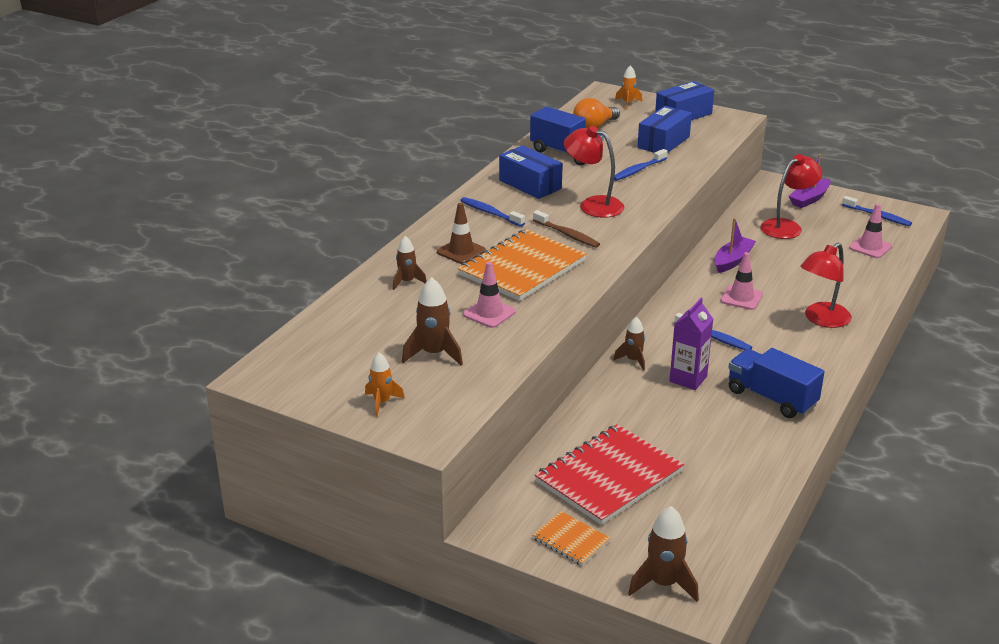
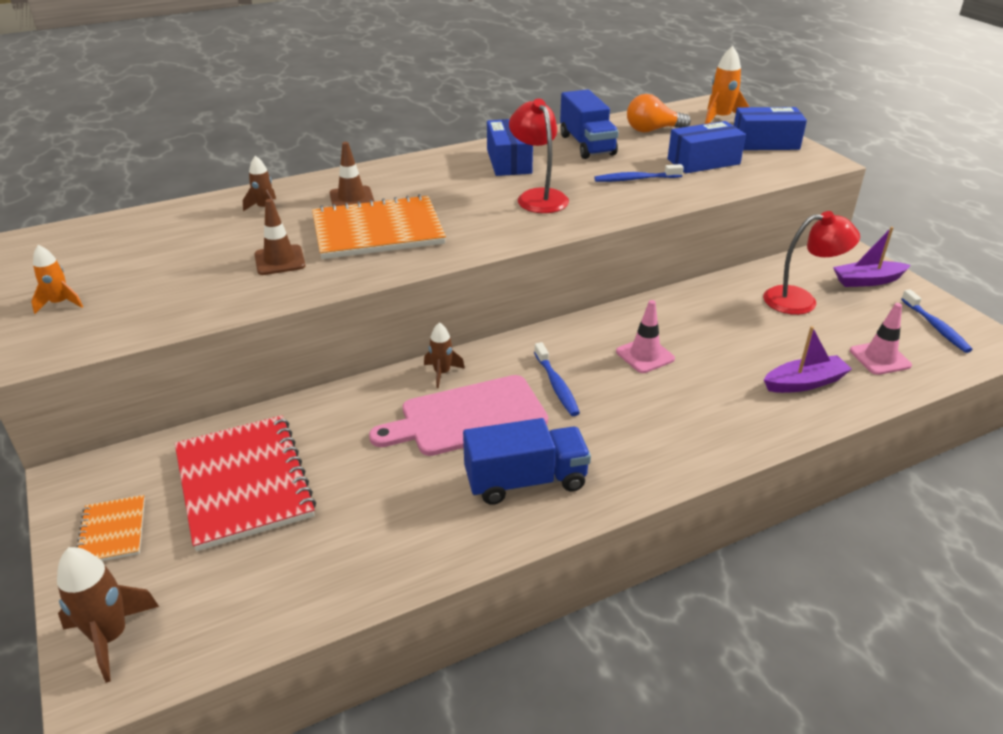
camera: 35 degrees right, 5 degrees up
brown rocket [402,277,463,366] -> none
blue toothbrush [460,197,525,227] -> none
pink traffic cone [463,262,516,328] -> brown traffic cone [255,199,305,275]
brown toothbrush [533,210,600,248] -> none
red notebook [535,424,684,525] -> red notebook turned 75 degrees clockwise [175,415,316,551]
orange rocket [615,65,642,110] -> orange rocket [705,46,749,124], size x1.56
purple carton [670,298,713,390] -> pink cutting board [369,375,548,456]
purple boat [714,218,756,273] -> purple boat moved to [764,326,852,393]
blue truck [728,348,824,418] -> blue truck turned 90 degrees clockwise [463,418,591,505]
red lamp [801,243,852,328] -> none

